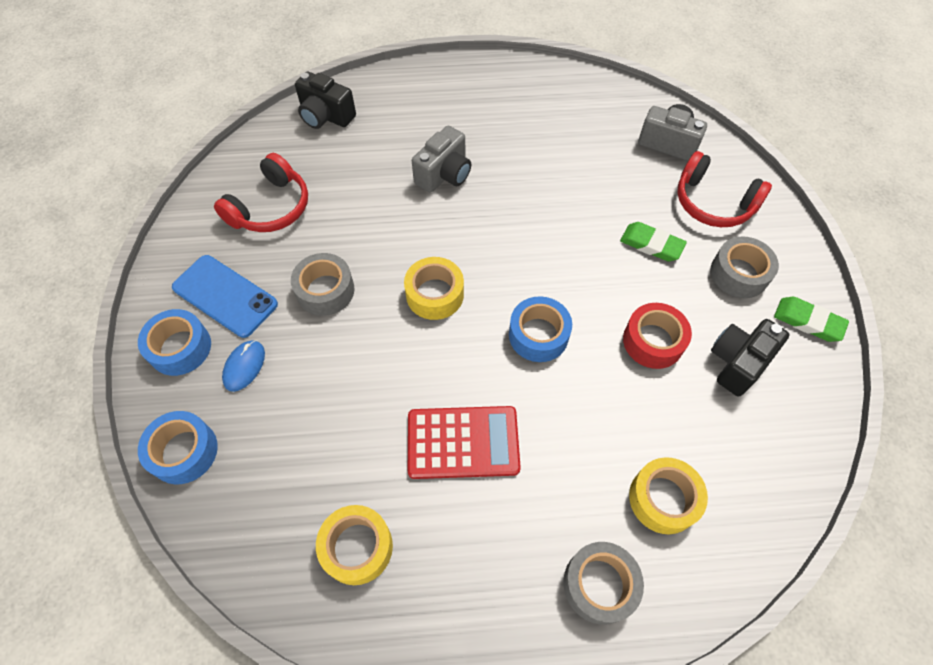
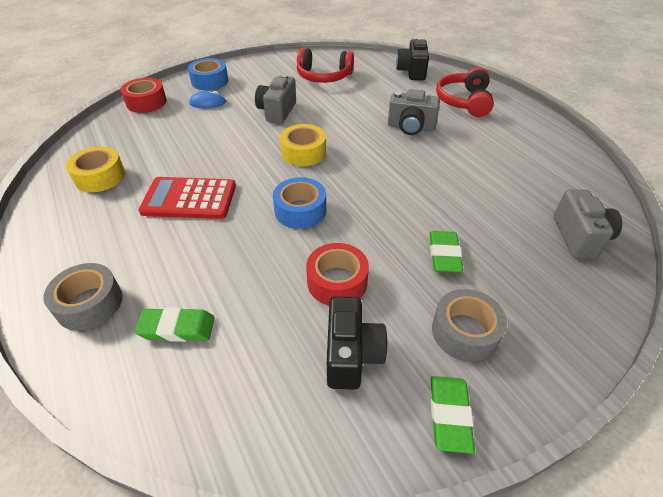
camera: 65 degrees right, 15 degrees down
blue tape [138,411,218,484] -> red tape [121,78,167,113]
blue phone [172,255,278,338] -> none
grey tape [291,253,354,316] -> grey camera [255,74,296,124]
red calculator [408,406,521,479] -> red calculator turned 120 degrees clockwise [139,177,236,219]
yellow tape [629,457,708,534] -> green eraser [135,307,214,342]
red headphones [677,151,772,227] -> red headphones moved to [436,67,494,117]
black camera [711,319,790,396] -> black camera turned 75 degrees clockwise [327,297,388,390]

